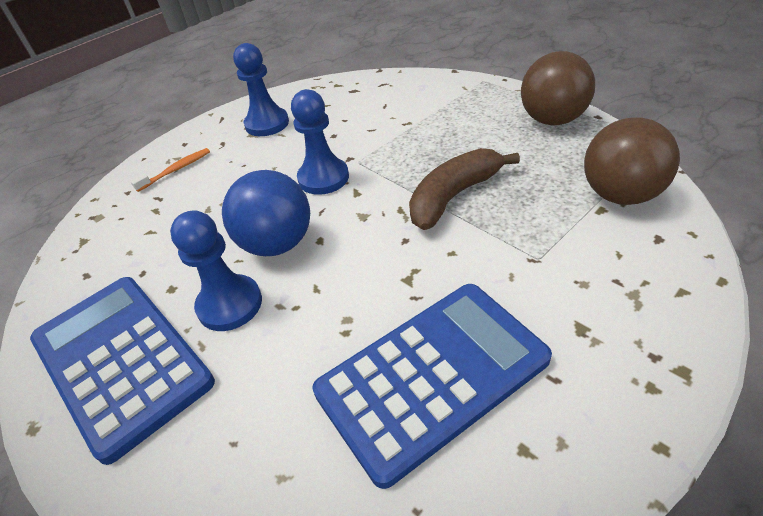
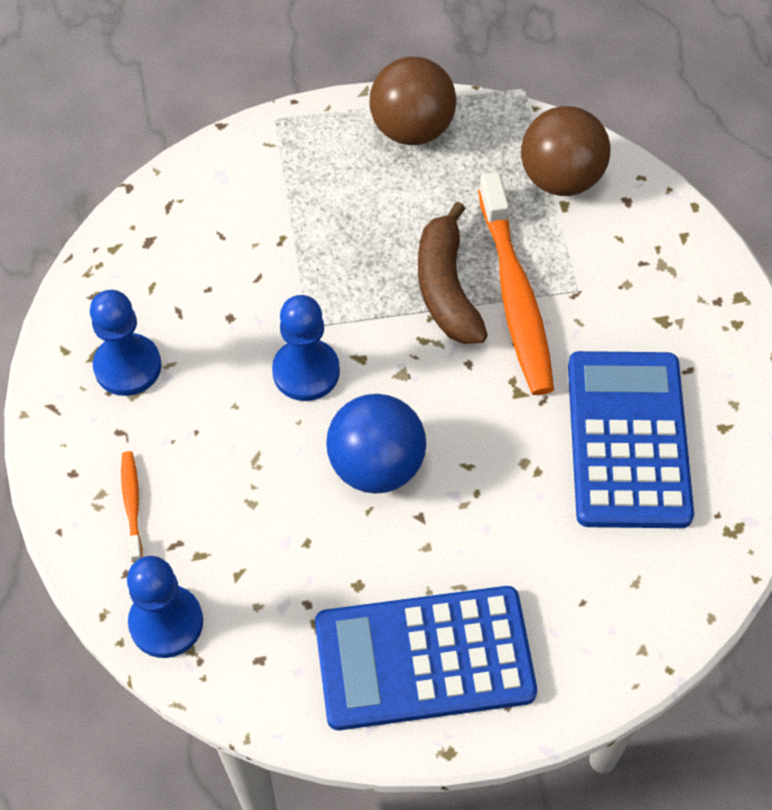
camera: 60 degrees left, 15 degrees up
blue pawn [170,210,262,331] -> blue pawn moved to [127,556,203,658]
none -> orange toothbrush [478,172,554,395]

